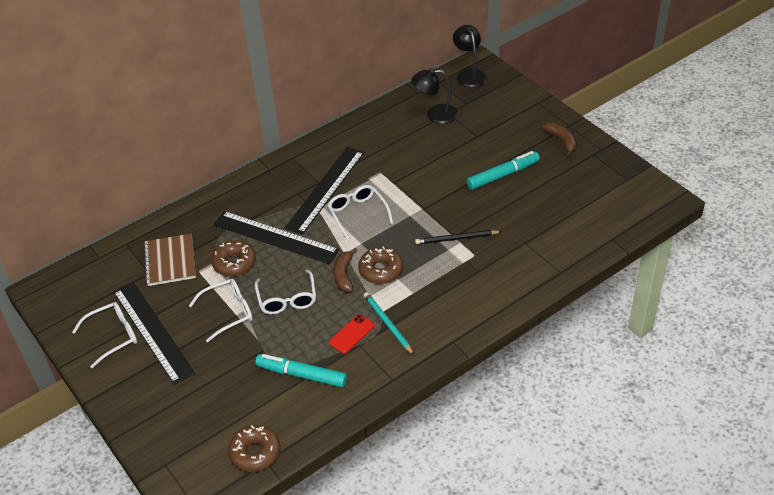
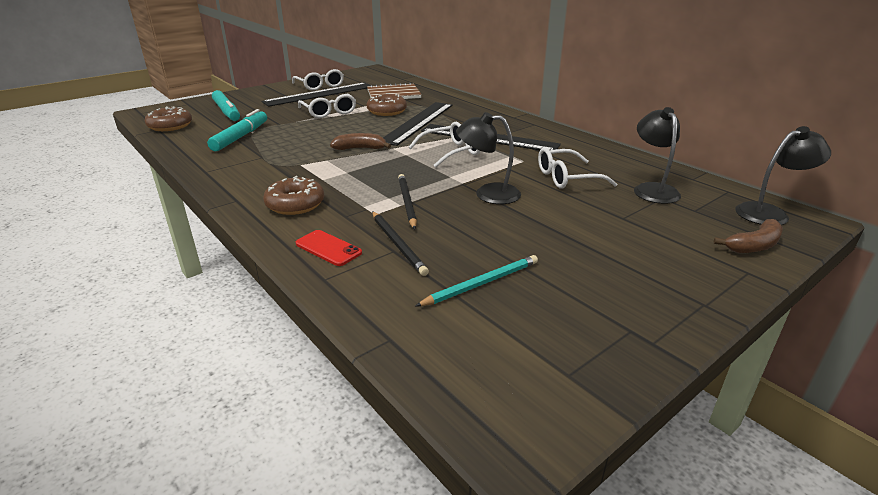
camera: 85 degrees right, 15 degrees down
white glasses [255,270,316,314] -> white glasses moved to [538,148,617,189]
red phone [329,314,375,354] -> red phone moved to [296,230,362,266]
brown donut [358,246,403,284] -> brown donut moved to [263,176,324,215]
turquoise pencil [364,292,414,355] -> turquoise pencil moved to [416,255,538,306]
turquoise marker [467,151,540,190] -> turquoise marker moved to [212,90,240,121]
brown banana [543,122,577,156] -> brown banana moved to [714,219,783,253]
none -> black pencil [372,211,429,276]
none -> black lamp [456,112,521,204]

